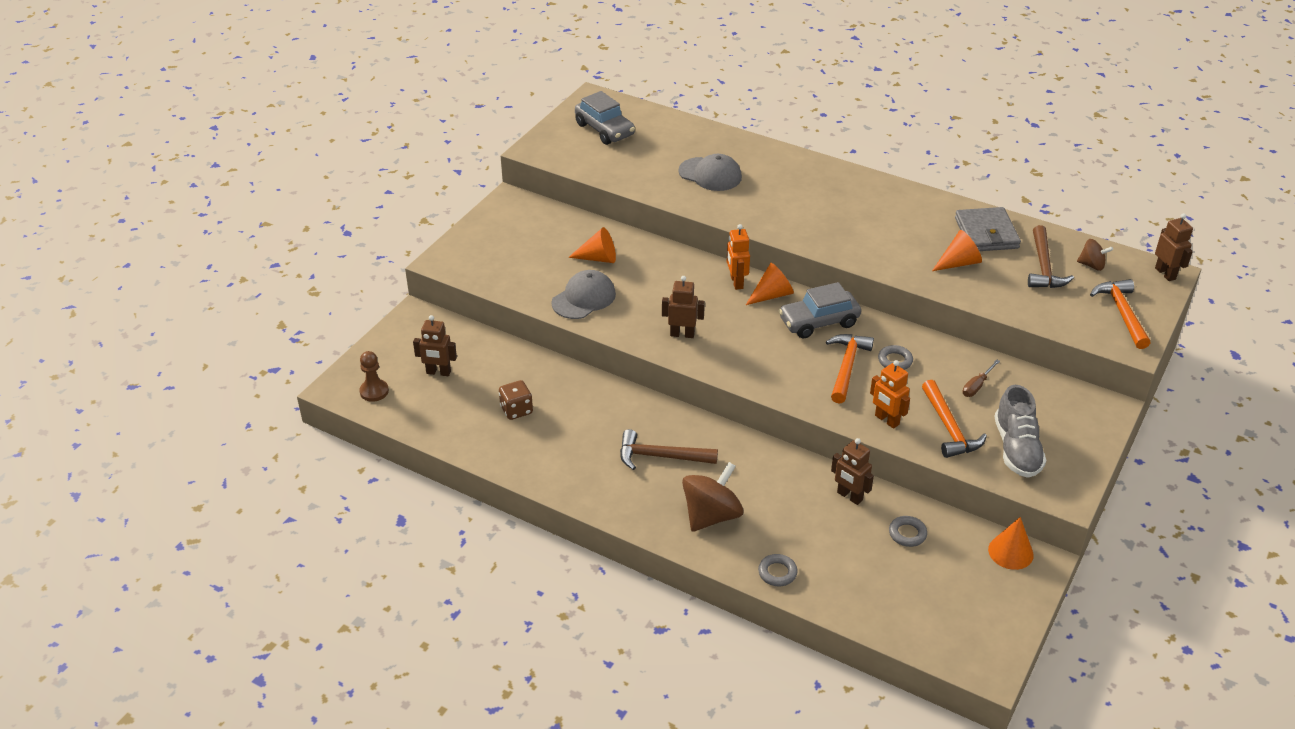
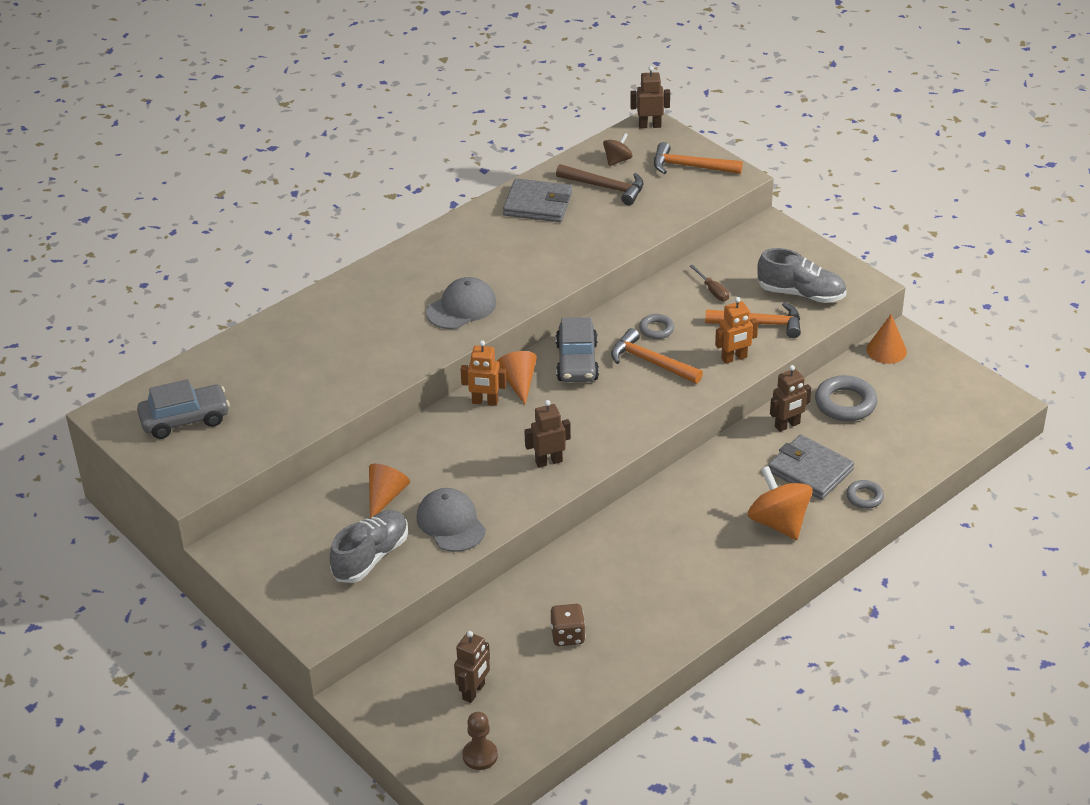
camera: 70 degrees left, 0 degrees up
brown hammer [620,429,718,470] -> none
brown robot [662,276,705,338] -> brown robot turned 45 degrees clockwise [524,400,571,468]
grey cap [678,154,742,191] -> grey cap moved to [426,277,496,329]
brown spinning top [682,462,744,532] -> orange spinning top [748,466,813,540]
grey ring [889,516,927,547] -> grey ring [815,375,877,421], size x1.74
orange cone [932,230,982,271] -> none
none -> grey shoe [330,510,408,583]
none -> grey wallet [768,434,854,500]

